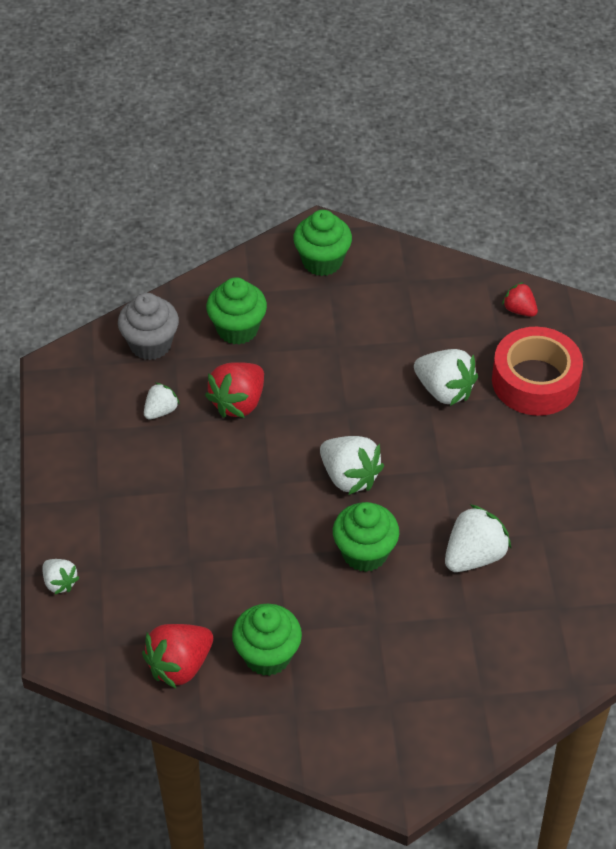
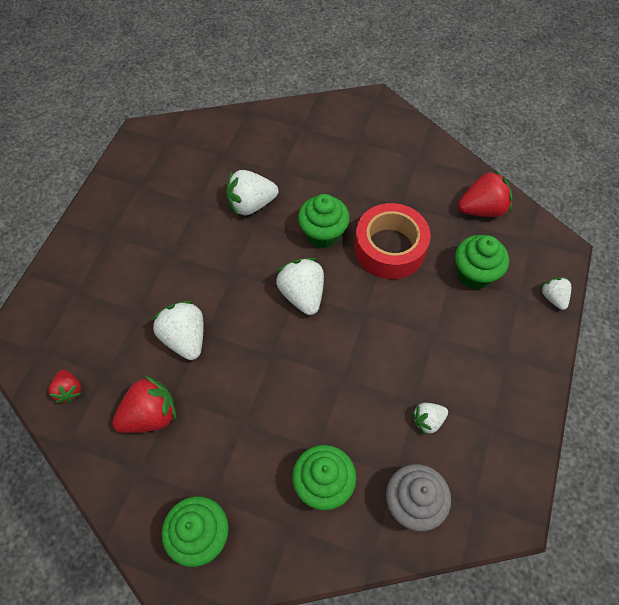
camera: 155 degrees left, 10 degrees up
red strawberry [205,362,264,418] -> red strawberry moved to [112,376,176,433]
green cupcake [232,604,302,676] -> green cupcake moved to [455,235,509,289]
red tape [492,327,583,416] -> red tape moved to [354,203,431,279]

